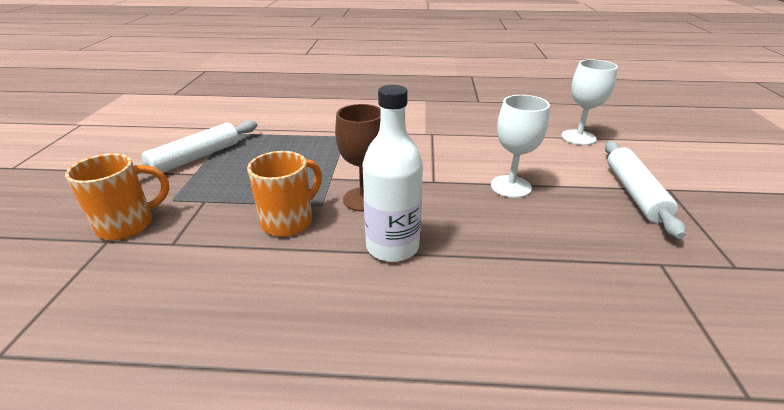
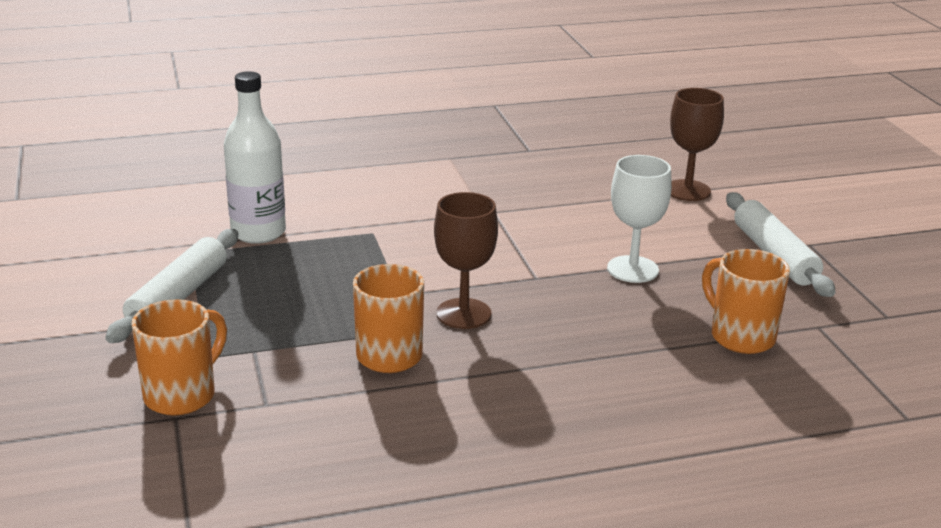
camera: 20 degrees left, 5 degrees down
white bottle [363,85,423,262] -> white bottle moved to [224,71,286,244]
white goblet [561,59,618,145] -> brown goblet [670,88,724,201]
none -> orange mug [702,249,790,354]

